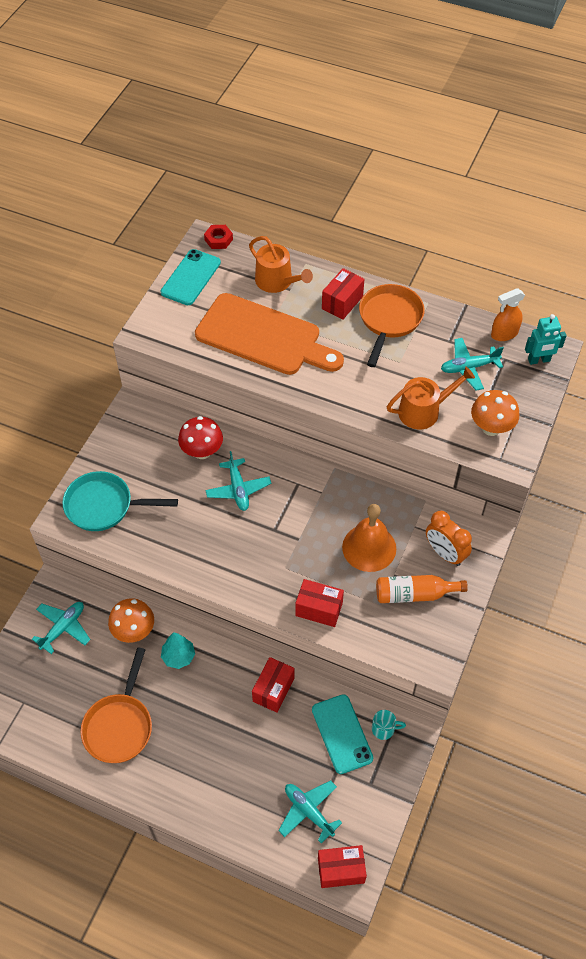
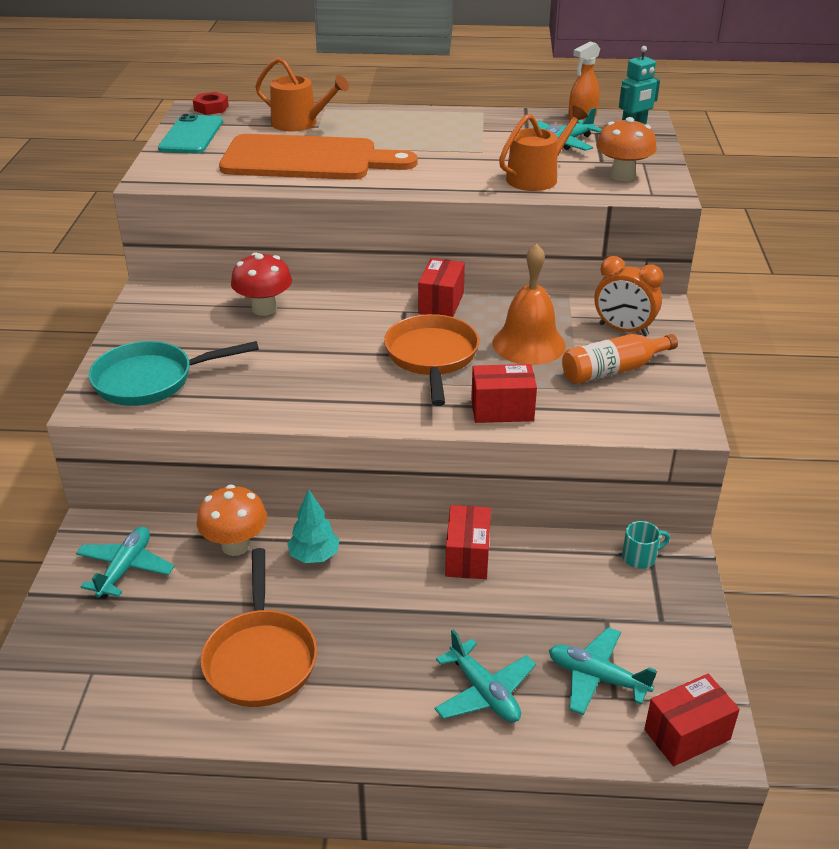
camera: 20 degrees left, 20 degrees down
turquoise plane [205,451,272,511] -> turquoise plane moved to [435,629,536,722]
turquoise phone [312,694,373,774] -> none
red box [322,268,364,320] -> red box moved to [418,258,465,317]
orange pan [359,284,425,367] -> orange pan moved to [384,314,479,406]

